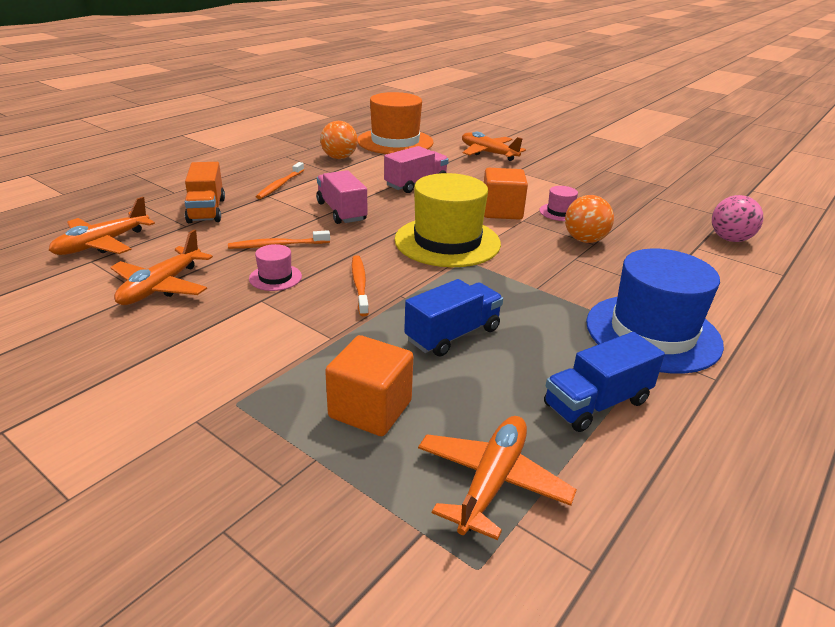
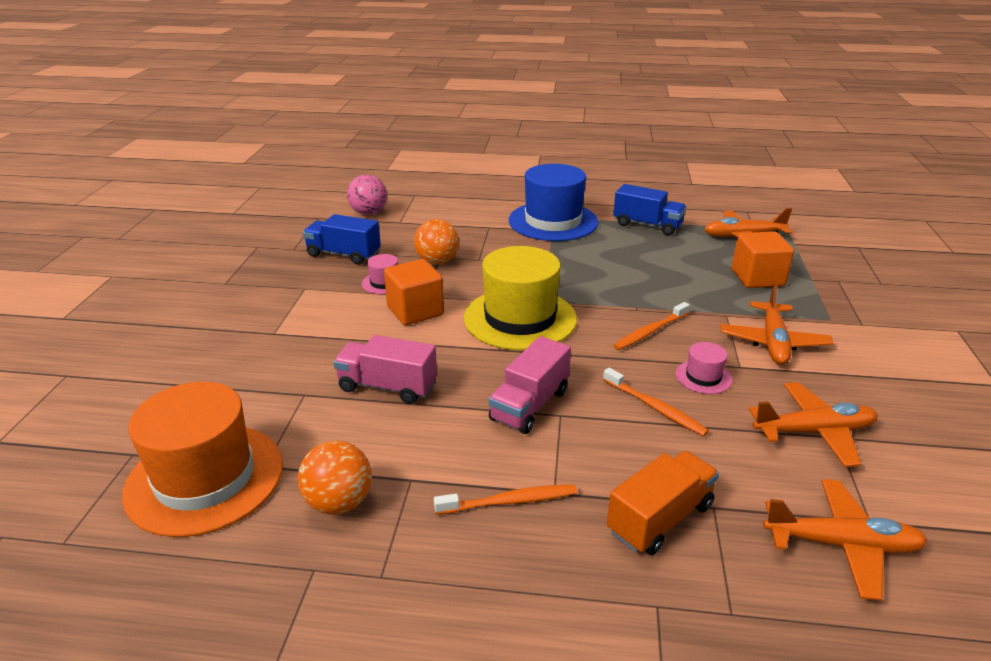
camera: 120 degrees left, 0 degrees up
blue truck [404,279,503,357] -> blue truck moved to [303,214,381,265]
orange plane [462,132,526,161] -> orange plane moved to [720,283,834,365]

